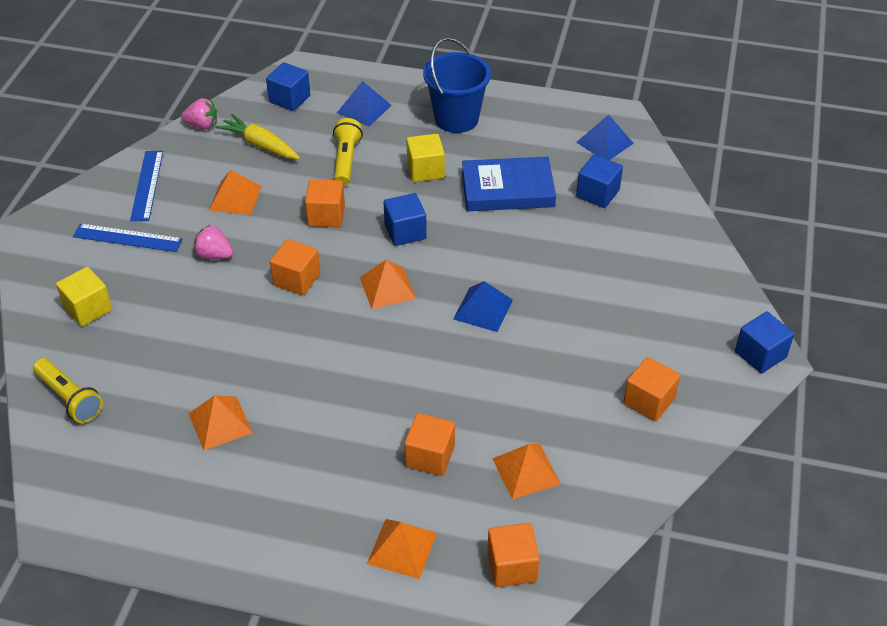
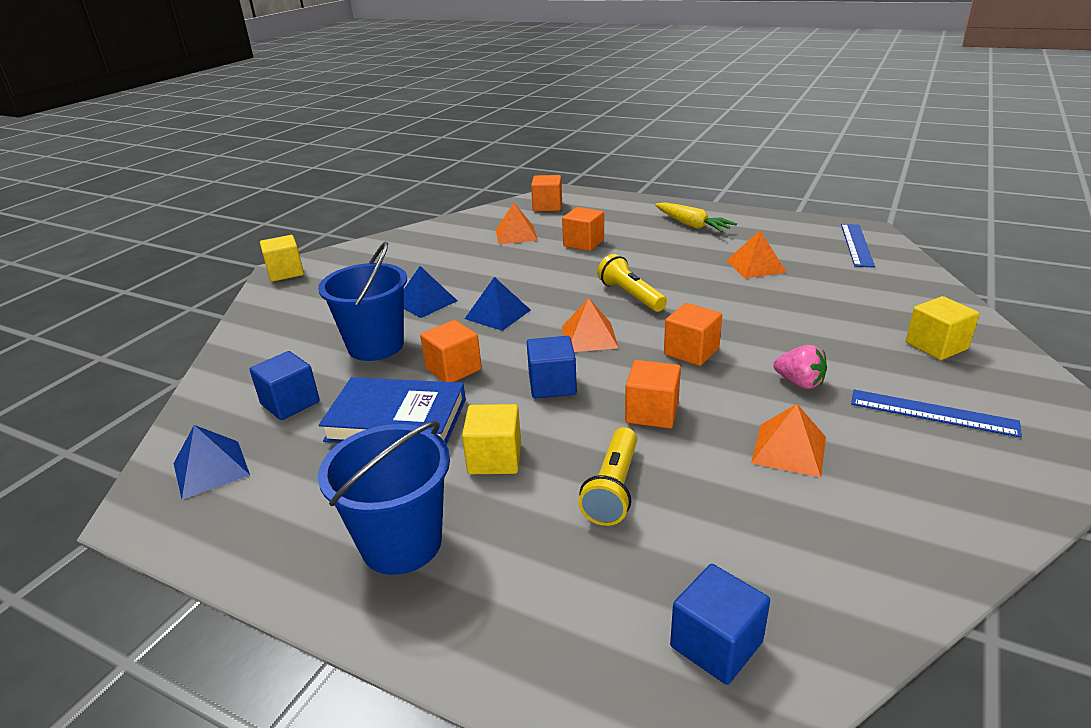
camera: 165 degrees left, 15 degrees down
yellow flashlight [33,358,103,423] -> yellow flashlight moved to [597,254,667,312]
blue ruler [130,151,163,221] -> blue ruler moved to [841,224,875,268]
pink strawberry [181,98,217,129] -> none
yellow carrot [216,114,300,159] -> yellow carrot moved to [655,202,737,232]
blue pyramid [337,81,391,127] -> blue pyramid moved to [404,266,457,318]
orange pyramid [367,519,437,579] -> none
orange cube [623,357,680,421] -> orange cube moved to [420,320,482,382]
blue cube [735,311,794,373] -> yellow cube [260,235,304,282]
none -> blue bucket [318,241,407,361]

